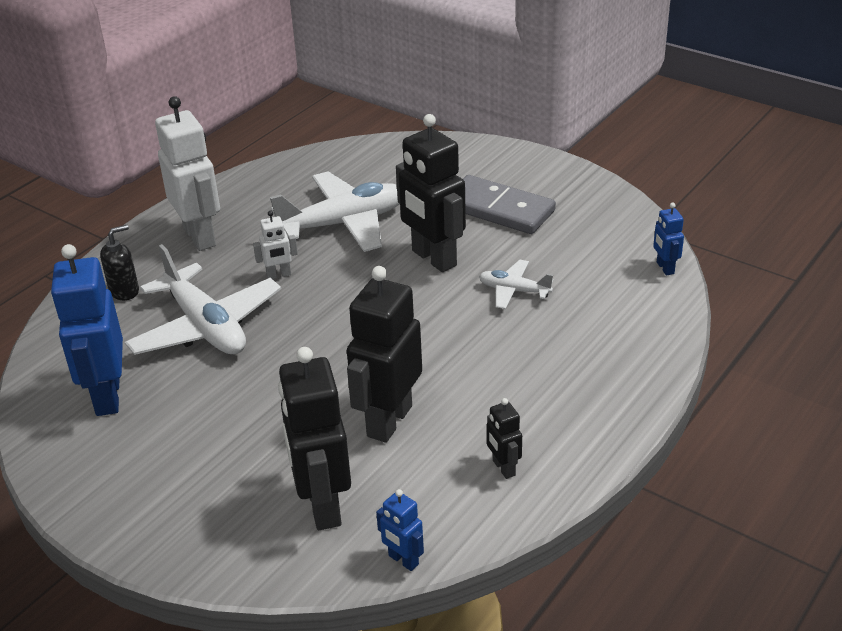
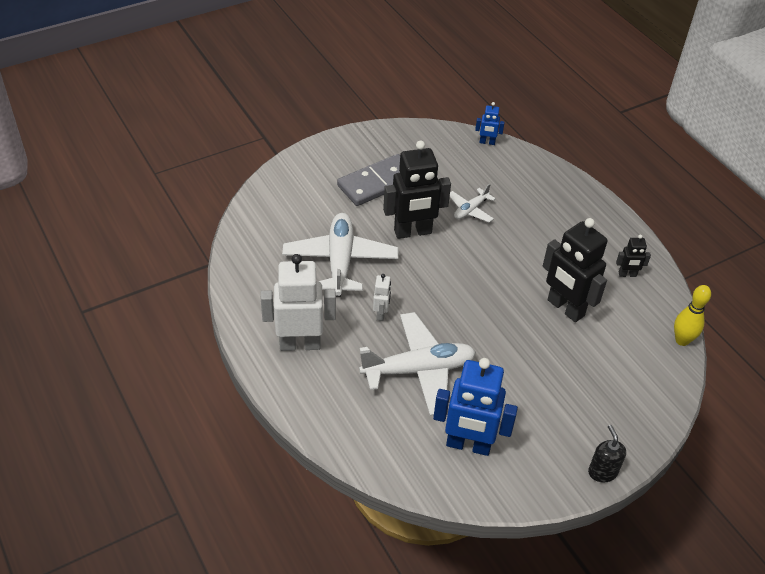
camera: 70 degrees left, 10 degrees up
black soap dispenser [100,225,139,300] -> black soap dispenser moved to [588,425,626,482]
black robot [278,347,351,530] -> none
blue robot [376,489,424,571] -> yellow bowling pin [674,285,711,346]

